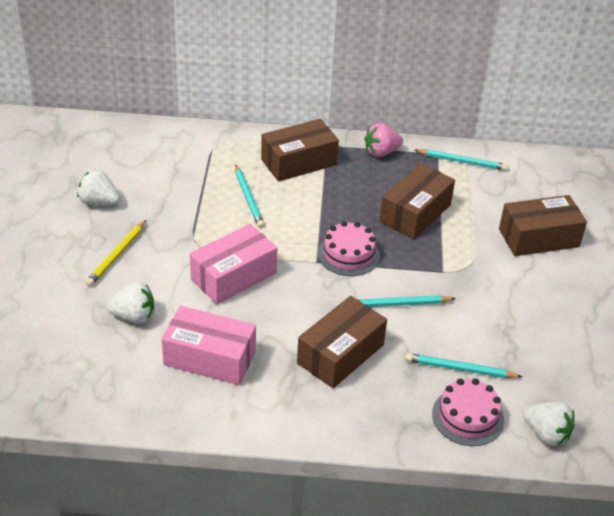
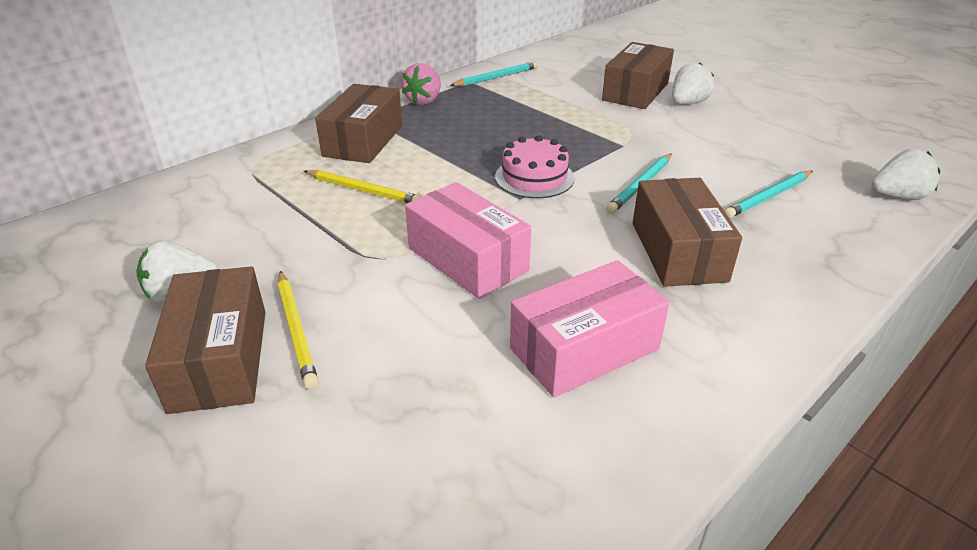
camera: 45 degrees left, 5 degrees down
white strawberry [106,282,154,323] -> white strawberry moved to [672,63,714,105]
pink box [190,224,277,304] -> pink box turned 45 degrees counterclockwise [405,182,531,299]
turquoise pencil [235,164,265,228] -> yellow pencil [304,170,421,203]
brown box [380,163,455,239] -> brown box moved to [145,266,266,414]
pink cake [432,378,504,446] -> none

